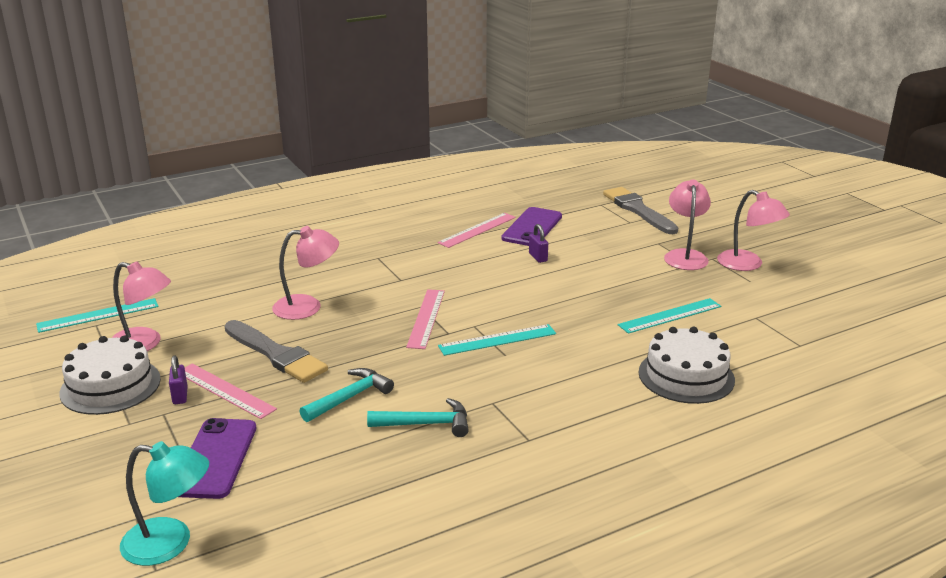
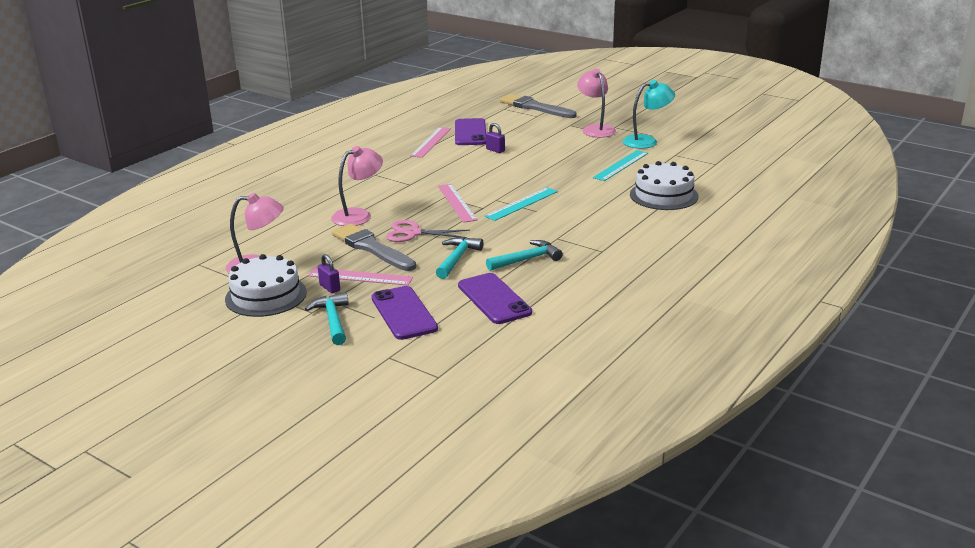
camera: 25 degrees left, 0 degrees up
turquoise ruler [36,298,159,333] -> none
turquoise lamp [120,441,209,566] -> turquoise lamp moved to [623,80,675,149]
grey brush [225,320,328,383] -> grey brush turned 150 degrees counterclockwise [332,224,416,271]
pink lamp [717,190,790,271] -> none
none -> turquoise hammer [305,292,349,345]
none -> pink scissors [386,220,470,242]
none -> purple phone [458,273,532,324]

